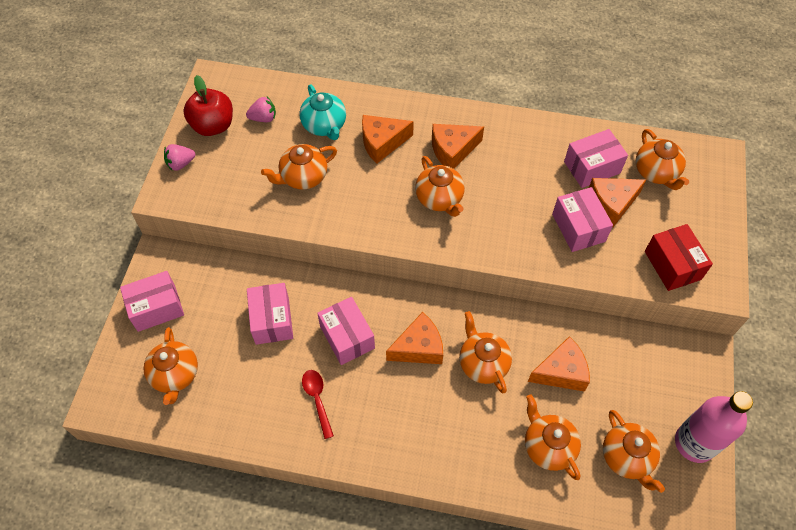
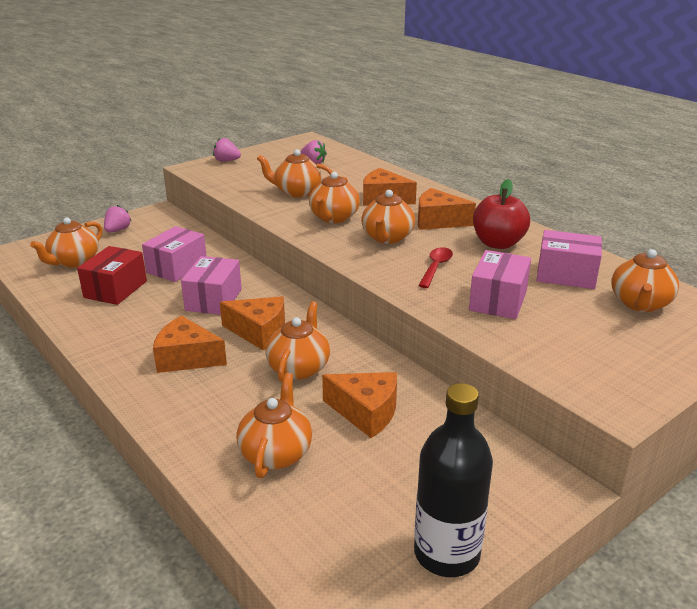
camera: 40 degrees right, 30 degrees down
pink box [120,271,184,332] -> pink strawberry [104,205,131,232]
red apple [183,75,233,136] -> red apple moved to [473,179,530,249]
turquoise teapot [299,84,346,140] -> none
red spoon [302,370,334,439] -> red spoon moved to [418,247,453,288]
orange cheese [589,178,646,228] -> orange cheese moved to [153,315,227,373]
orange teapot [603,410,665,493] -> orange teapot moved to [309,172,360,223]
red box [645,224,713,291] -> red box moved to [77,246,147,305]
pink bottle [675,391,753,463] -> black bottle [414,383,493,577]

